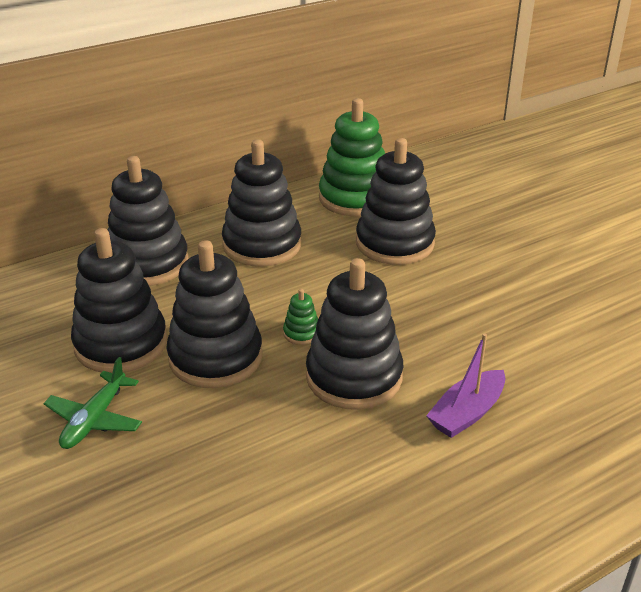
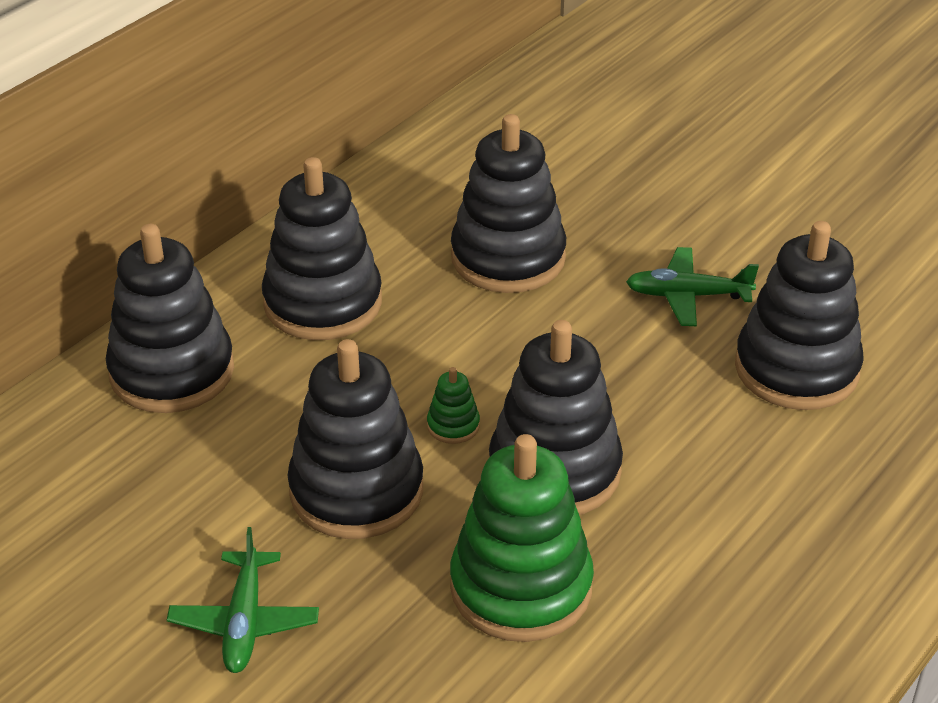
camera: 20 degrees left, 5 degrees up
black stacking toy [71,228,167,373] -> black stacking toy moved to [735,221,864,410]
green stacking toy [319,98,385,216] -> green stacking toy moved to [450,434,594,642]
purple boat [426,333,505,438] -> none
none -> green plane [626,247,759,326]

